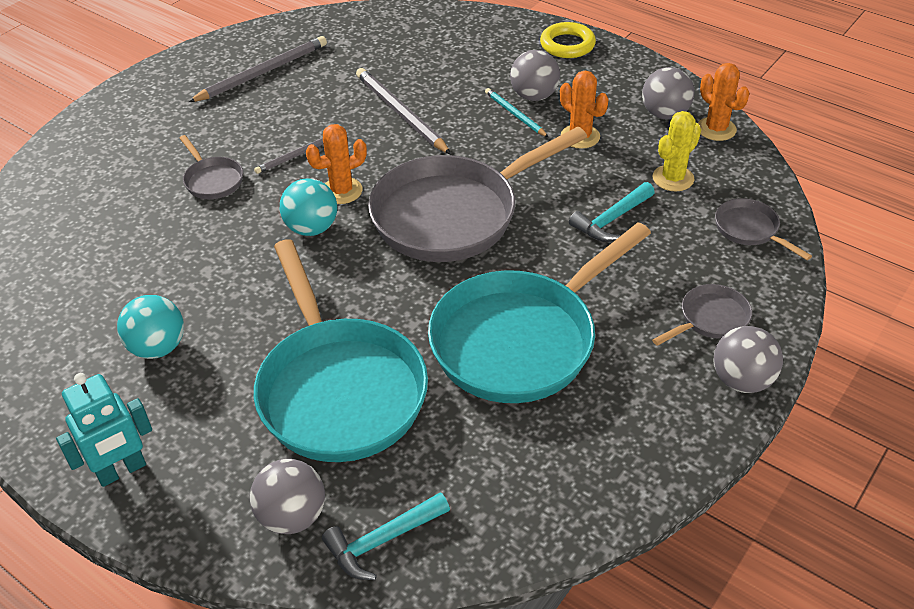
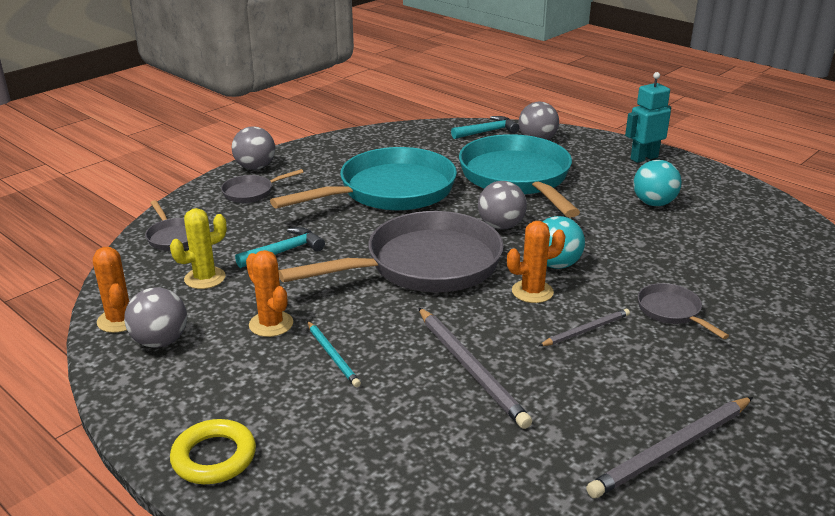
camera: 175 degrees left, 15 degrees down
grey ball [510,50,560,101] -> grey ball moved to [478,181,527,230]

